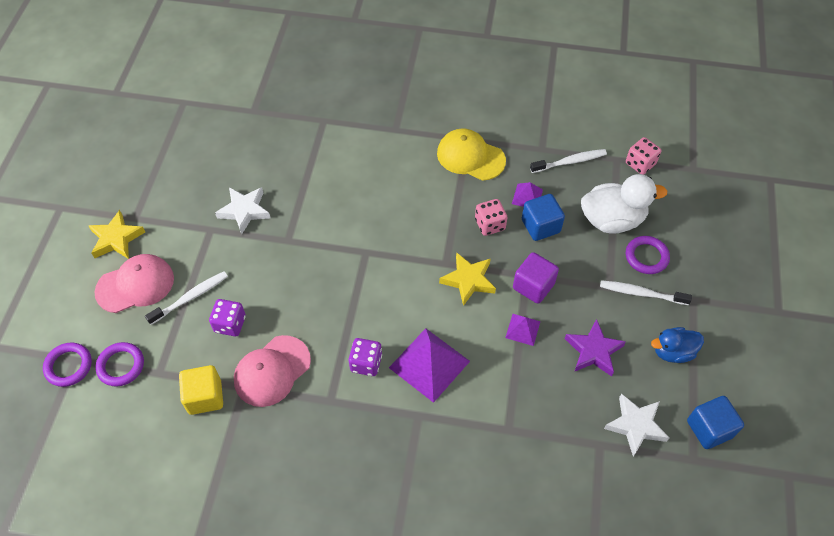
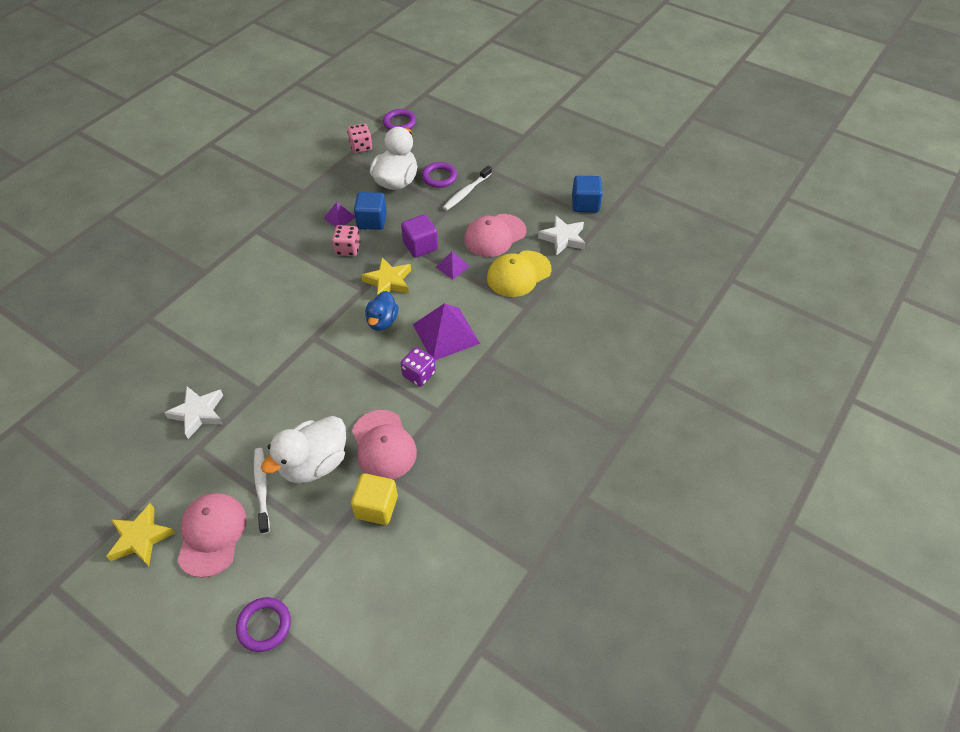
camera: 65 degrees left, 5 degrees down
purple ring [96,342,144,386] -> purple ring moved to [383,109,416,130]
purple dice [209,299,246,336] -> white duck [261,416,346,483]
yellow cap [437,128,506,181] -> yellow cap moved to [487,251,551,297]
white toothbrush [530,149,607,173] -> none
purple star [565,319,626,376] -> pink cap [464,214,526,257]
blue duck [651,327,704,363] -> blue duck moved to [365,291,398,330]

